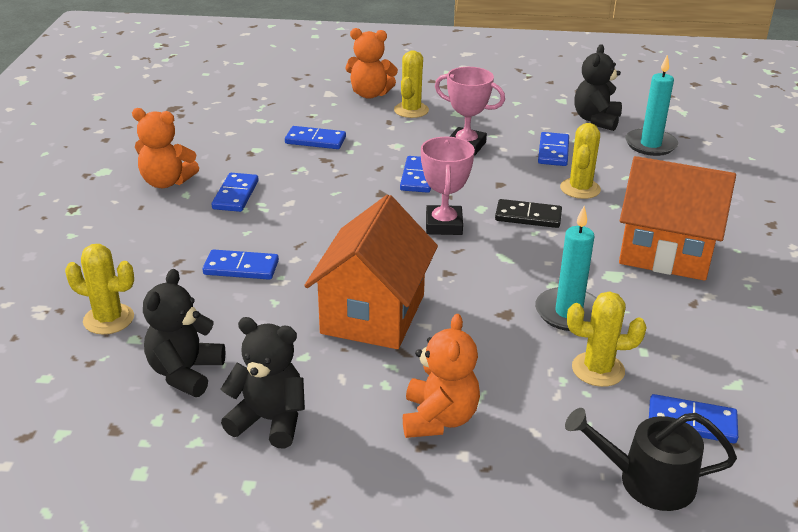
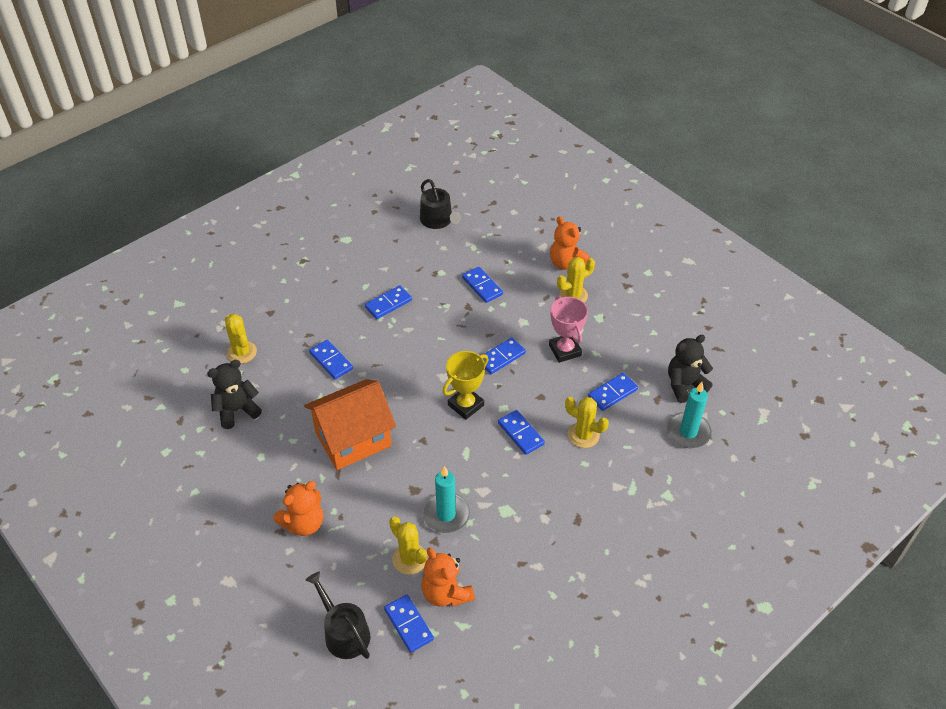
camera: 45 degrees right, 15 degrees up
orange teddy bear [132,108,199,188] -> orange teddy bear moved to [421,547,475,607]
black teddy bear [221,317,305,448] -> none
pink trophy [421,137,475,235] -> yellow trophy [442,351,488,420]
black domino [495,199,562,228] -> blue domino [498,410,545,455]
yellow cactus [560,123,601,199] -> yellow cactus turned 60 degrees clockwise [565,397,609,448]
orange house [619,156,736,281] -> none
none -> black watering can [420,179,461,229]

